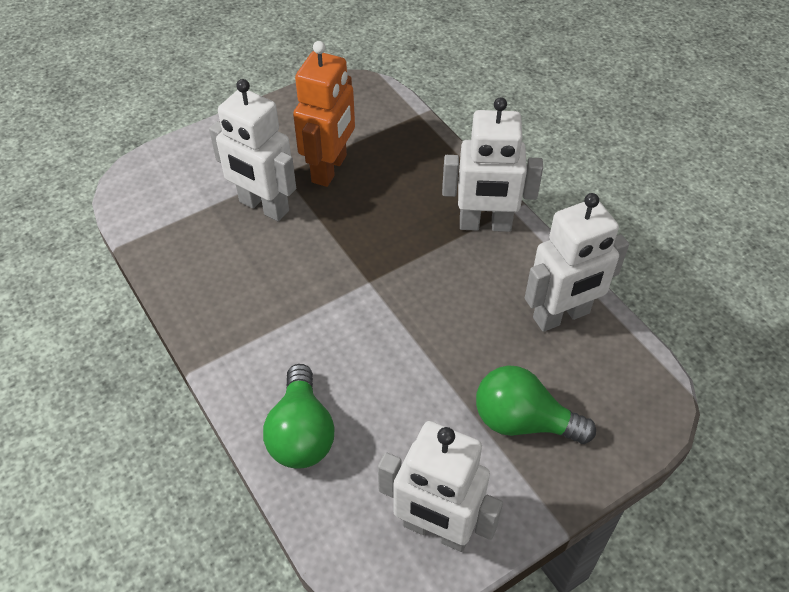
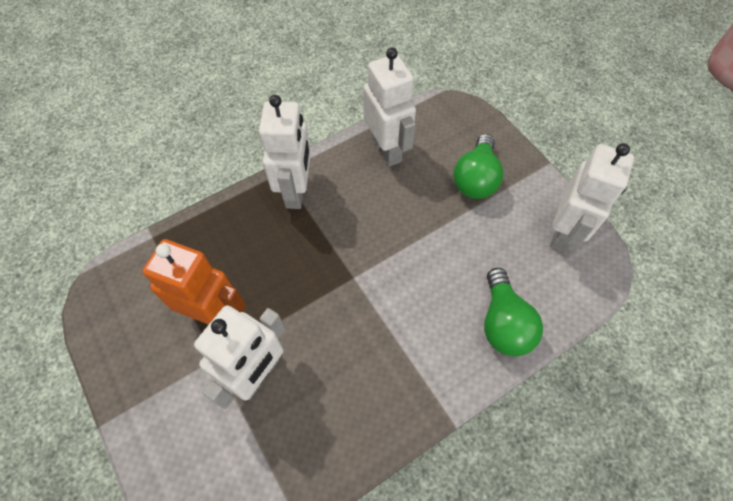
camera: 90 degrees left, 10 degrees up
green light bulb [263,364,335,468] -> green light bulb turned 90 degrees clockwise [484,268,543,356]

